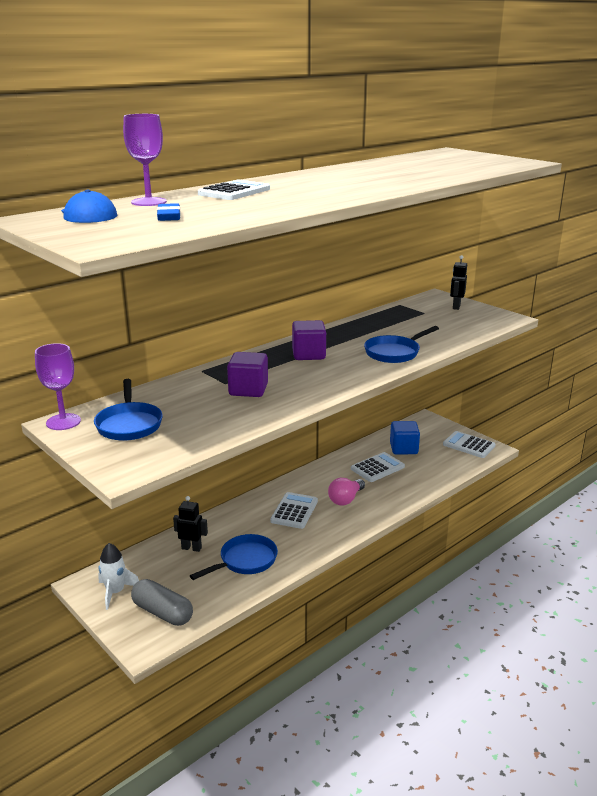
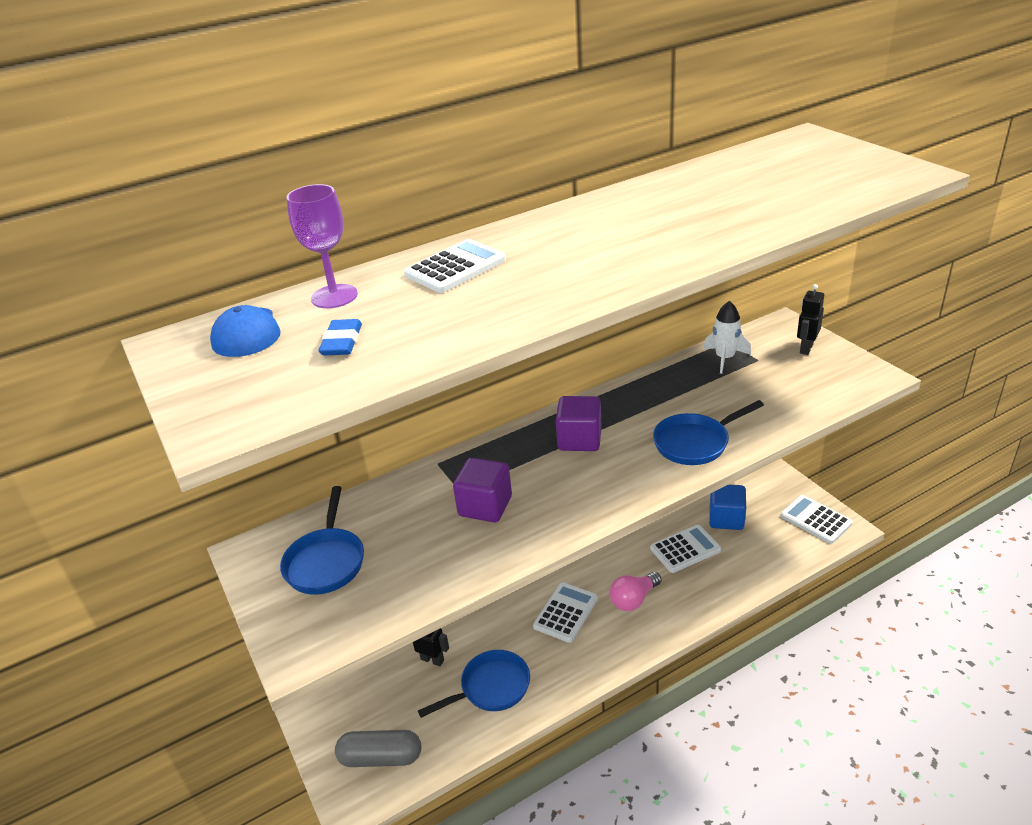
camera: 15 degrees right, 10 degrees up
purple goblet [35,343,81,430] -> none
white rocket [98,543,139,610] -> white rocket moved to [703,301,751,374]
grey capsule [131,579,193,626] -> grey capsule turned 45 degrees counterclockwise [335,730,421,767]

